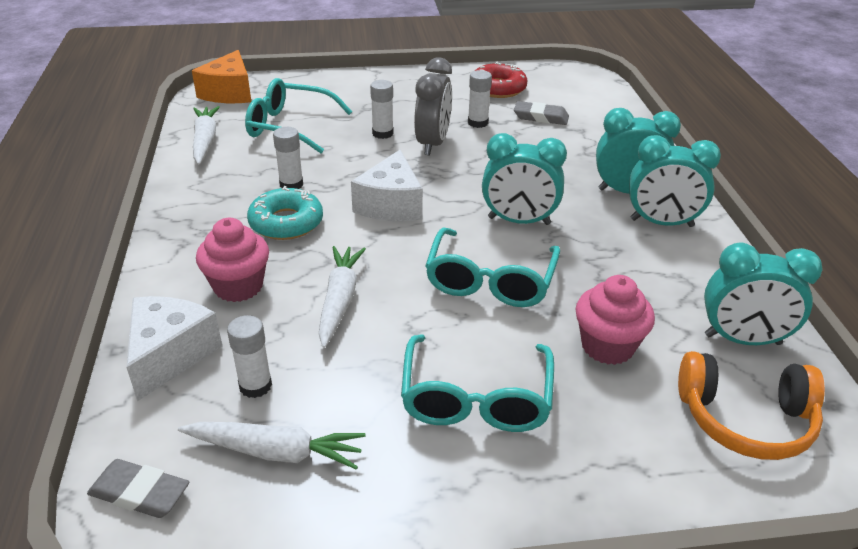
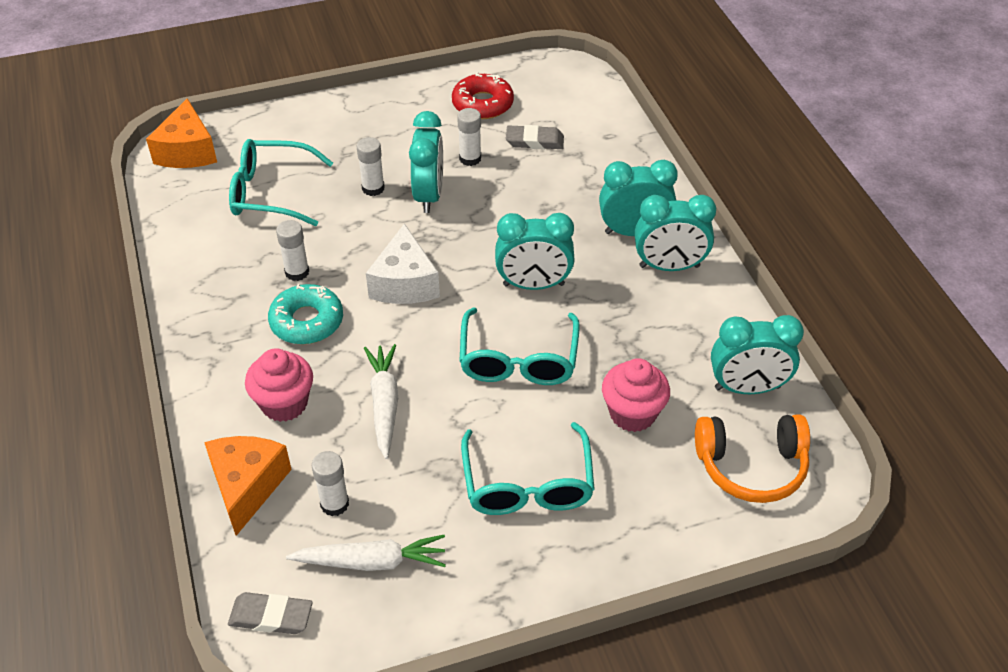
camera: 10 degrees left, 10 degrees up
white cheese [126,296,222,401] -> orange cheese [204,436,292,536]
white carrot [193,106,220,165] -> none
grey clock [414,58,452,155] -> turquoise clock [409,111,443,213]

